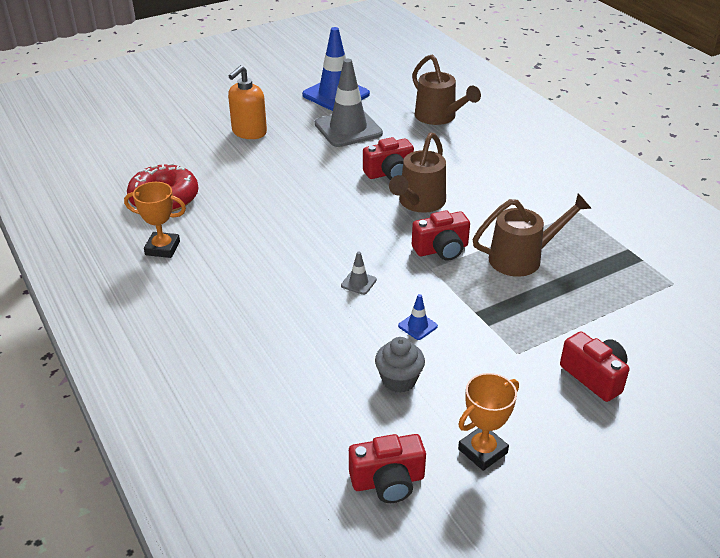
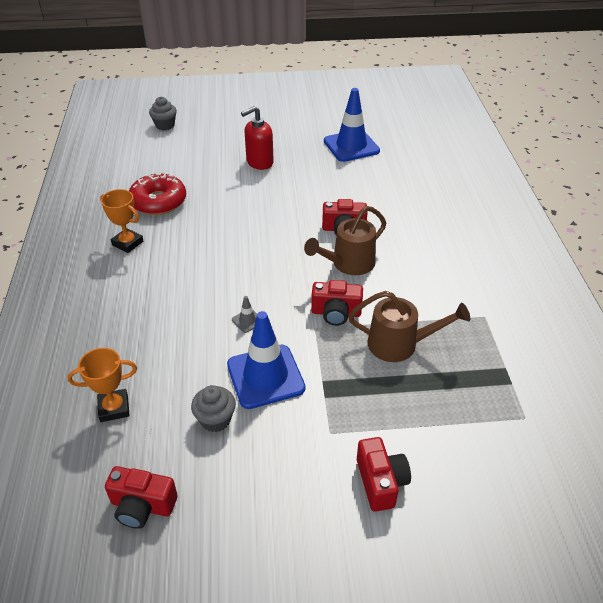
camera: 25 degrees right, 5 degrees up
orange soap dispenser [228,65,267,139] -> red soap dispenser [241,106,274,170]
grey traffic cone [315,59,383,147] -> none
blue traffic cone [398,294,438,340] -> blue traffic cone [227,311,305,409], size x2.44
brown watering can [412,55,481,125] -> none
orange trophy [458,373,519,471] -> orange trophy moved to [67,348,137,422]
none -> grey cupcake [149,97,177,130]

